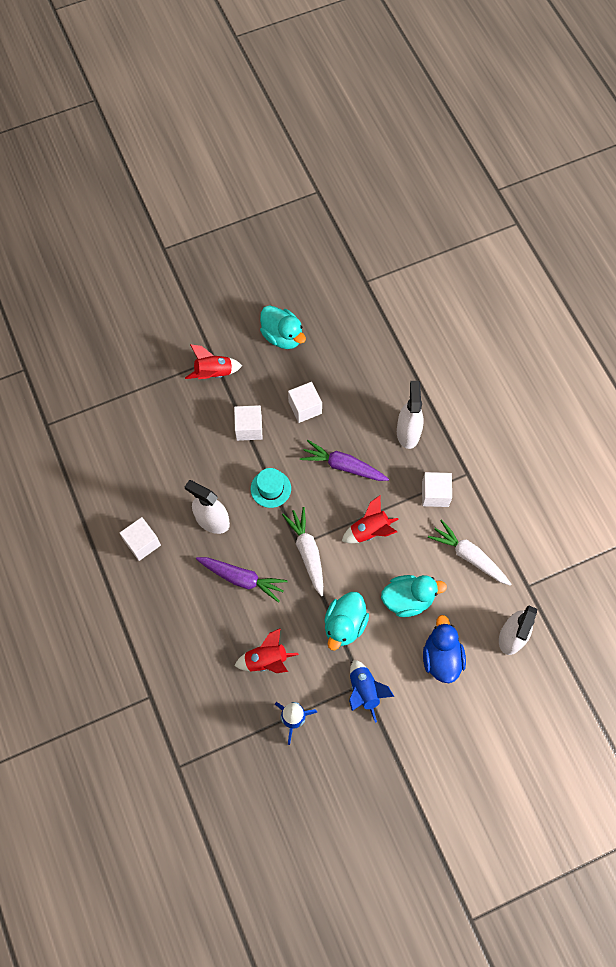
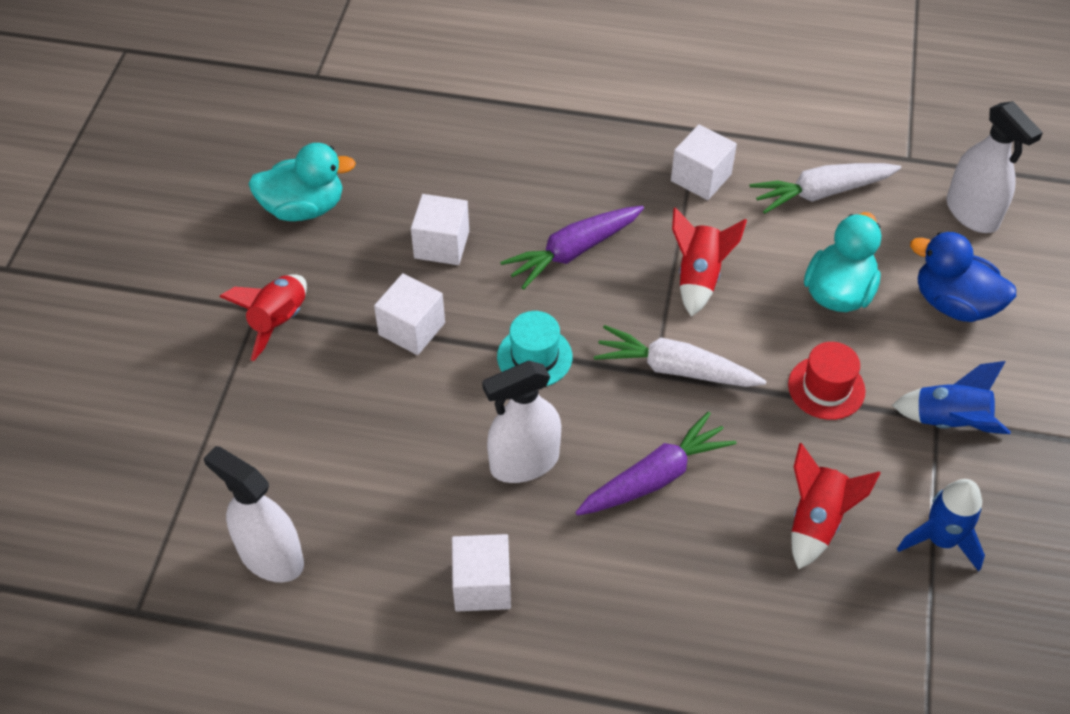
camera: 55 degrees left, 15 degrees down
turquoise duck [324,592,369,651] -> red hat [788,342,866,420]
white spray bottle [397,381,424,449] -> white spray bottle moved to [203,446,304,582]

